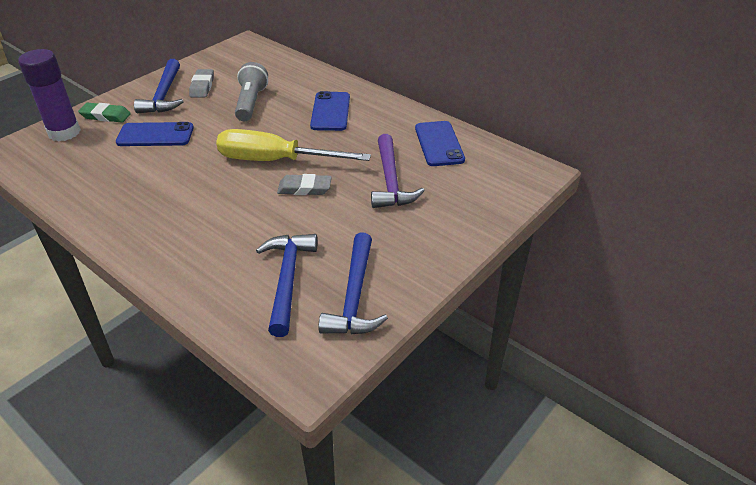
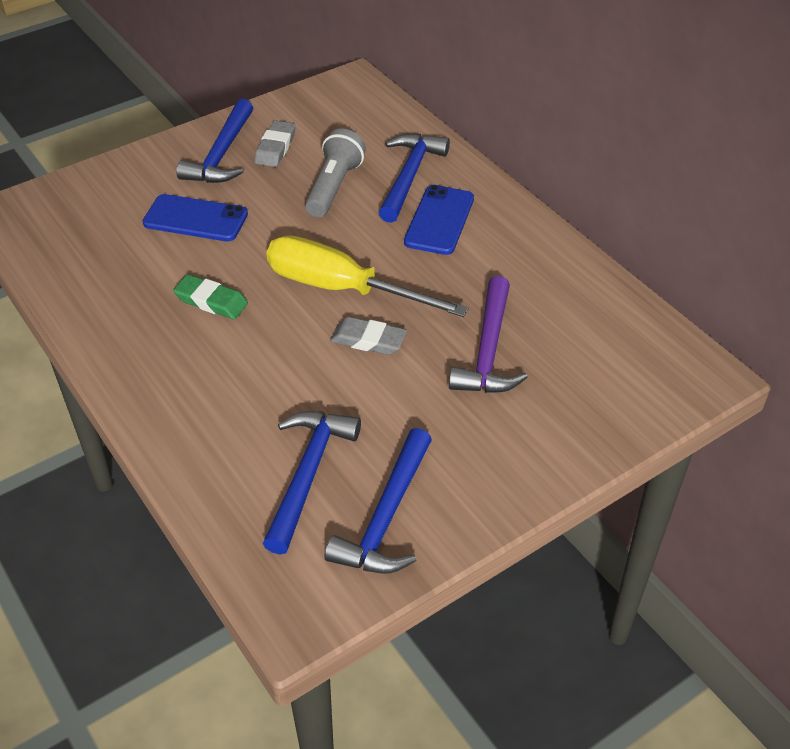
camera: 15 degrees right, 5 degrees up
purple glue stick [18,49,81,141] -> none
green eraser [78,103,131,122] -> green eraser moved to [173,274,248,319]
blue phone [415,121,465,166] -> none
none -> blue hammer [379,134,450,223]

